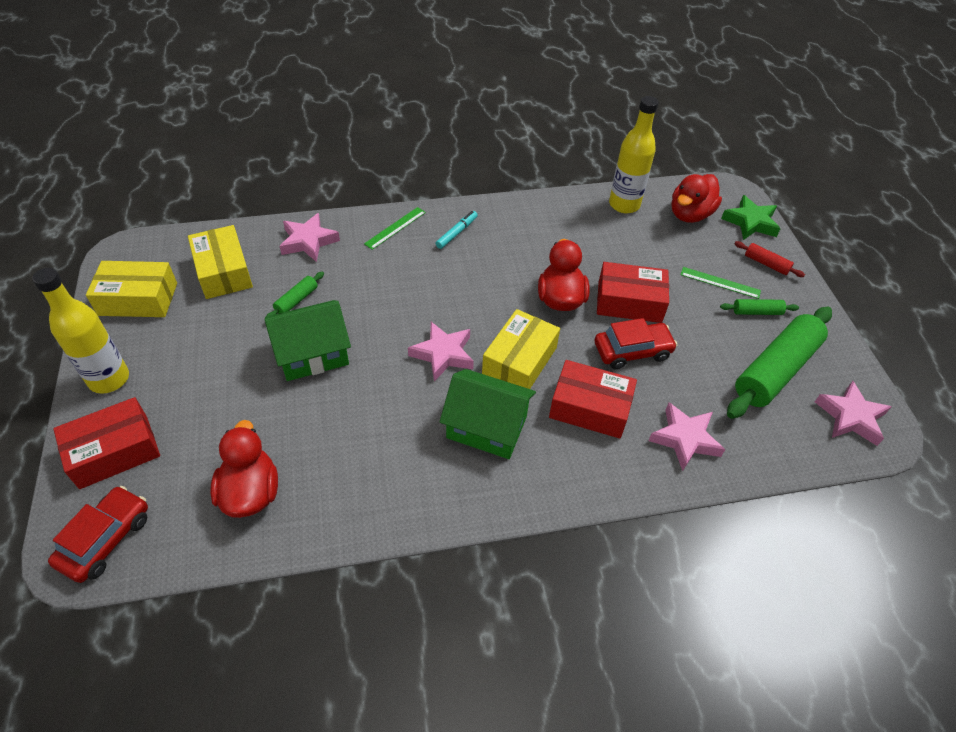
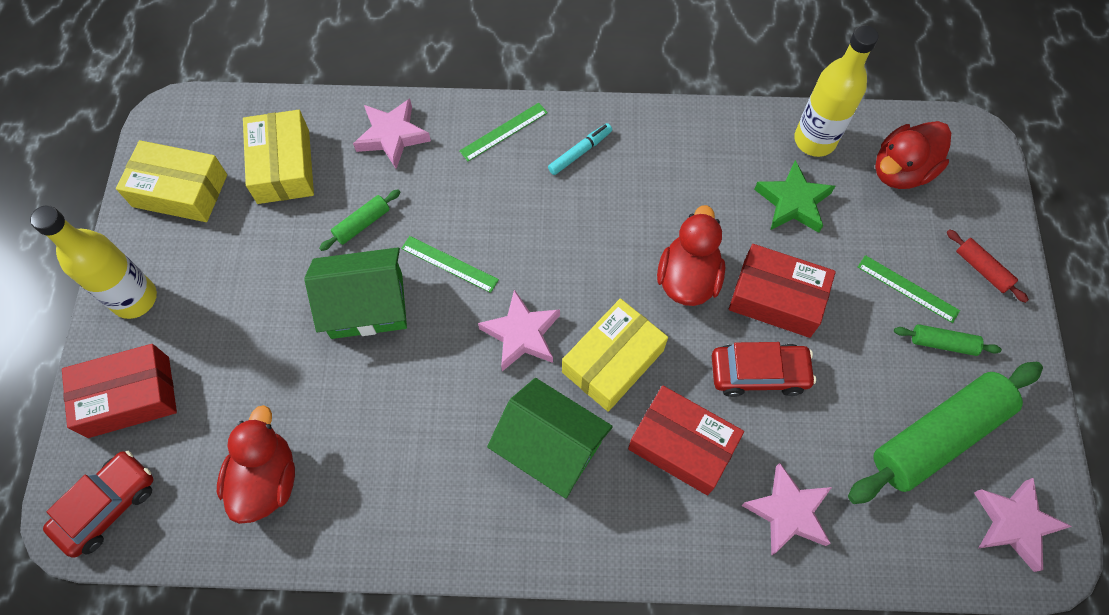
camera: 15 degrees right, 15 degrees up
green star [721,195,781,240] -> green star moved to [754,160,835,233]
none -> green ruler [401,236,499,293]

